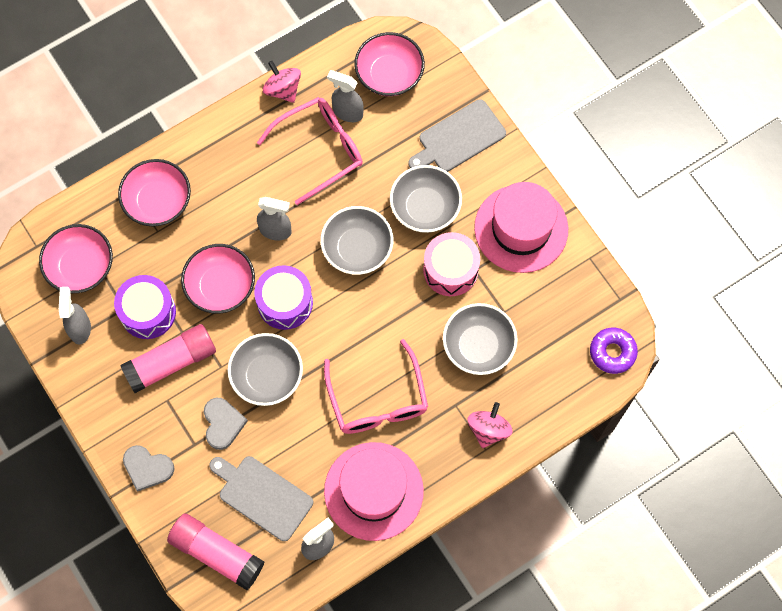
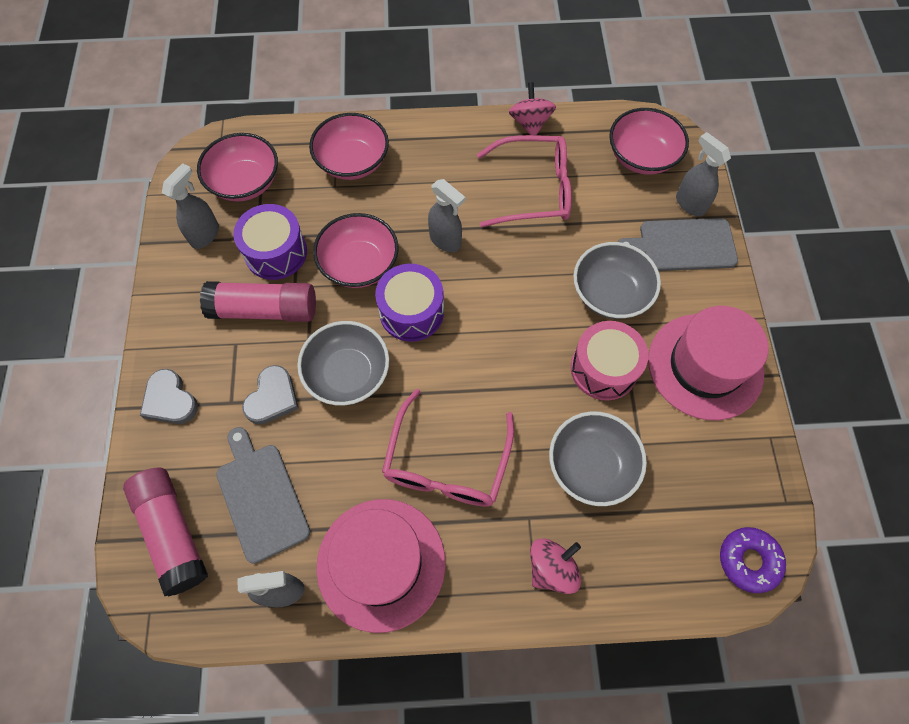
camera: 30 degrees right, 5 degrees down
grey bowl [320,206,393,275] -> none
grey spray bottle [327,70,364,122] -> grey spray bottle moved to [676,132,731,216]

